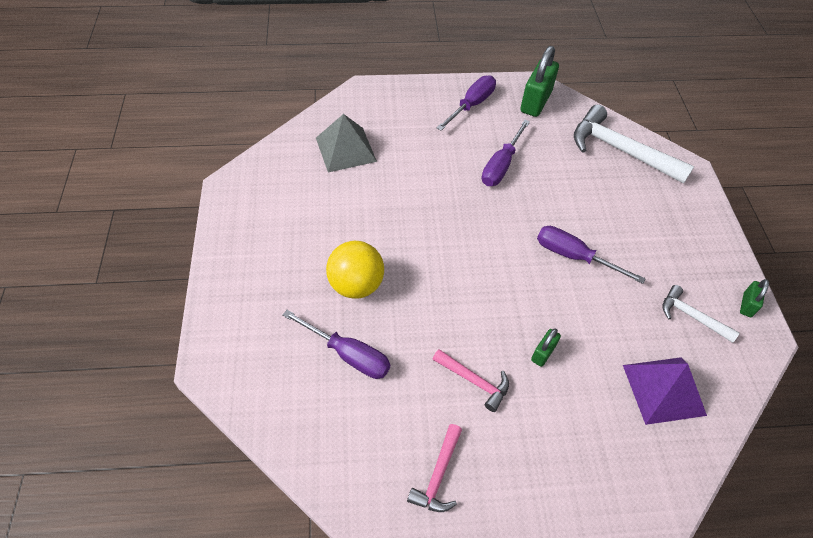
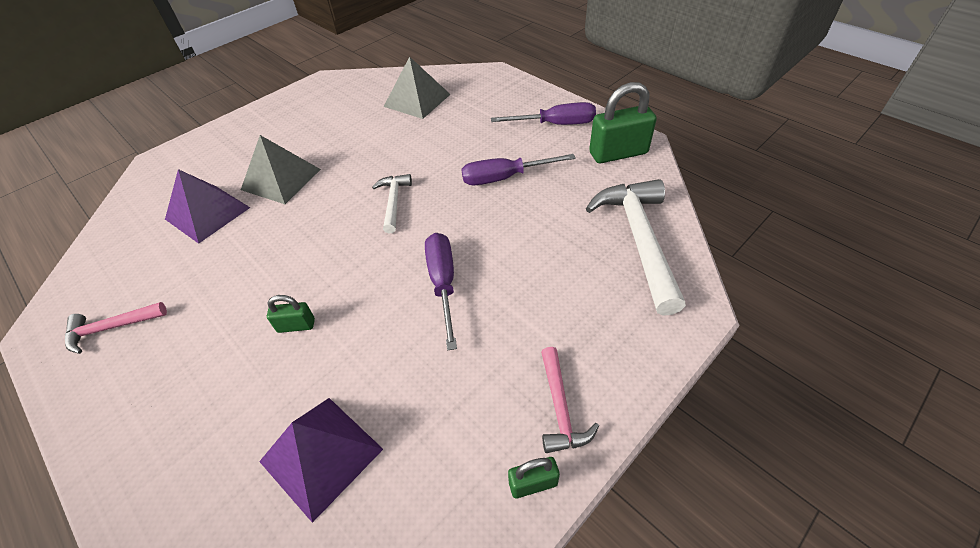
camera: 55 degrees right, 5 degrees down
purple screwdriver [283,310,390,379] -> purple pyramid [165,169,250,244]
yellow ball [326,241,384,299] -> grey pyramid [241,135,321,204]
pink hammer [433,349,509,412] -> pink hammer moved to [541,347,599,453]
white hammer [662,285,740,343] -> white hammer moved to [372,174,412,233]

